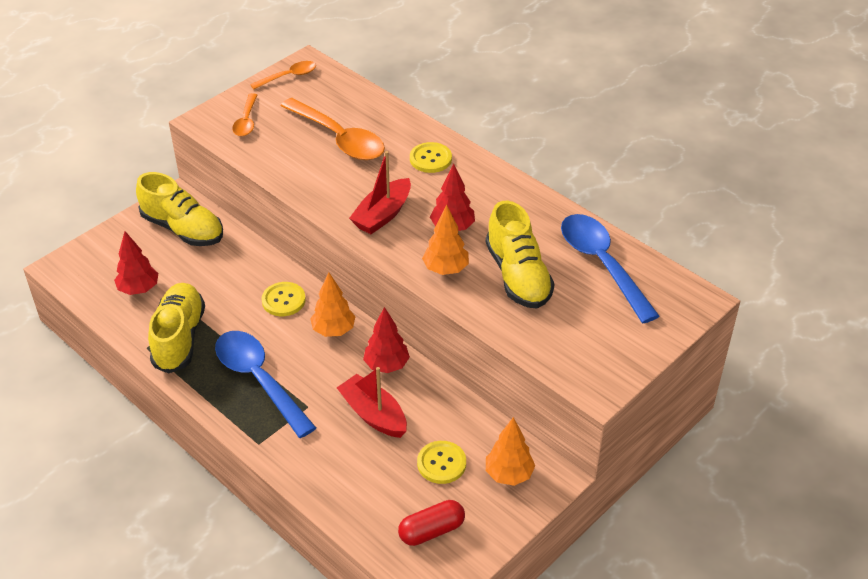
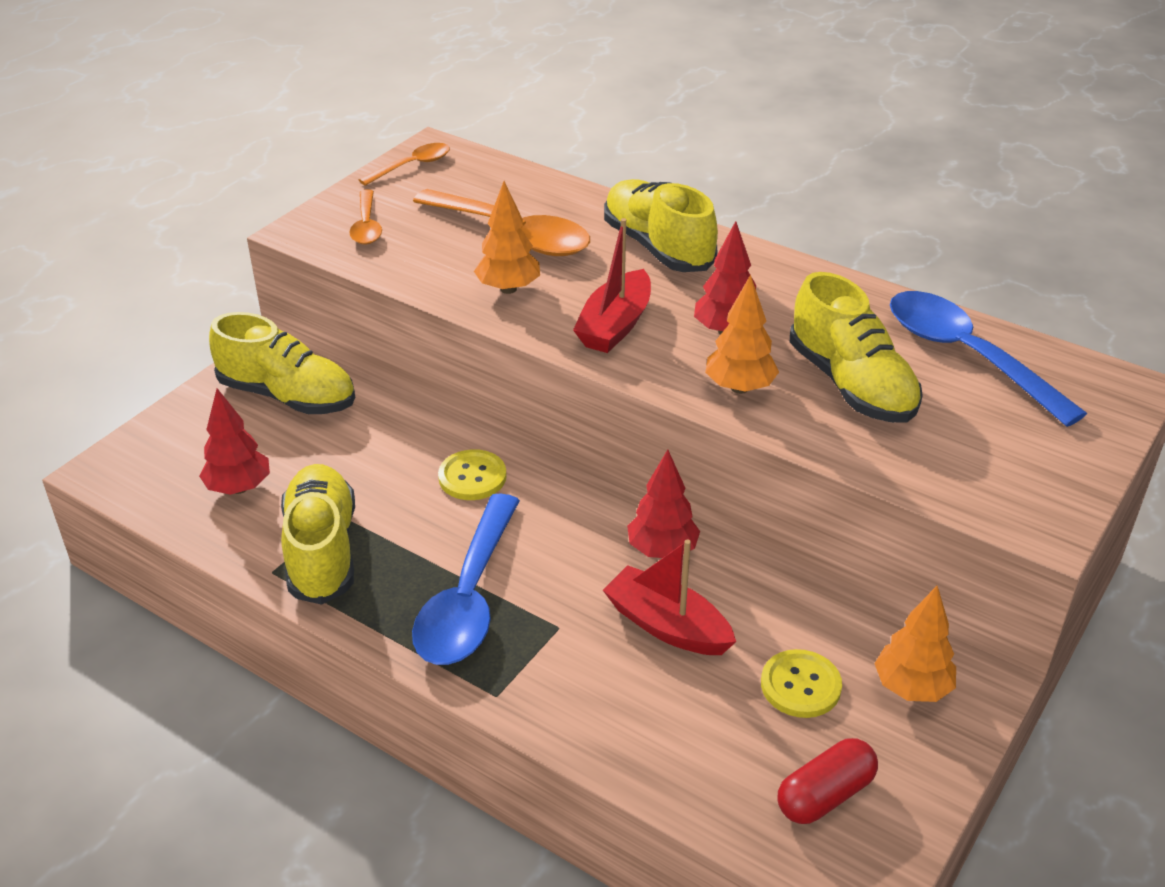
camera: 10 degrees left, 5 degrees down
blue spoon [215,331,316,438] -> blue spoon turned 120 degrees counterclockwise [412,493,520,665]
orange tree [310,272,356,337] -> orange tree moved to [474,181,540,294]
yellow button [410,142,452,173] -> yellow shoe [604,179,718,272]

